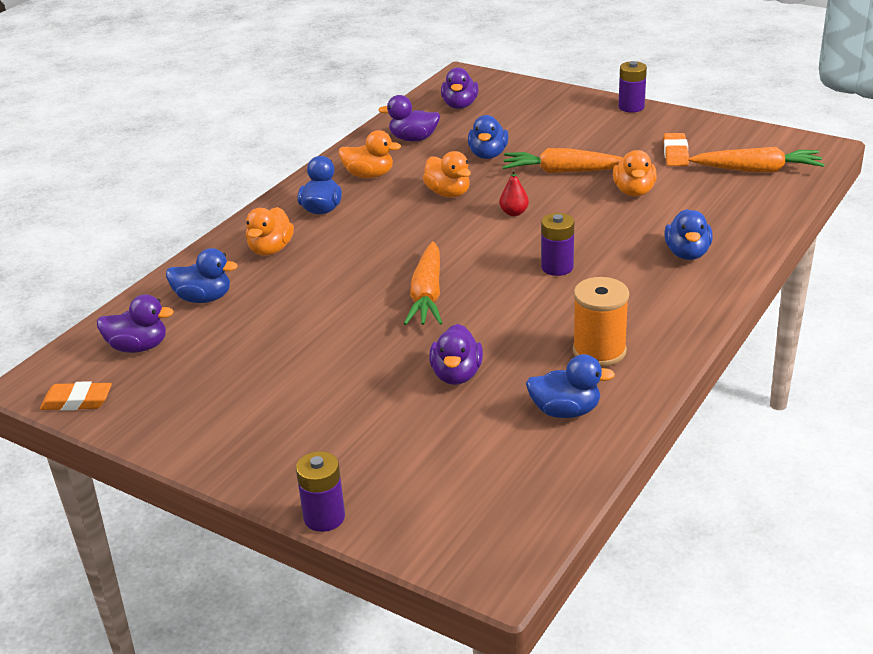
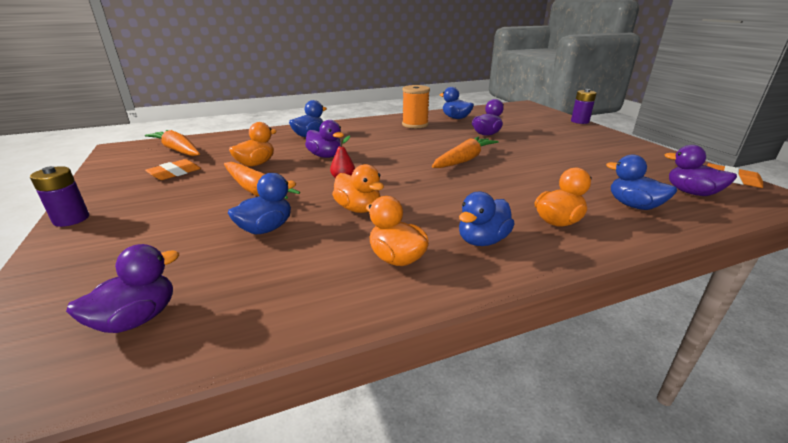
camera: 145 degrees left, 5 degrees down
purple duck [378,95,440,141] -> purple duck moved to [305,120,344,158]
orange duck [423,151,471,198] -> orange duck turned 135 degrees clockwise [332,164,384,213]
purple battery [541,213,574,276] -> none

